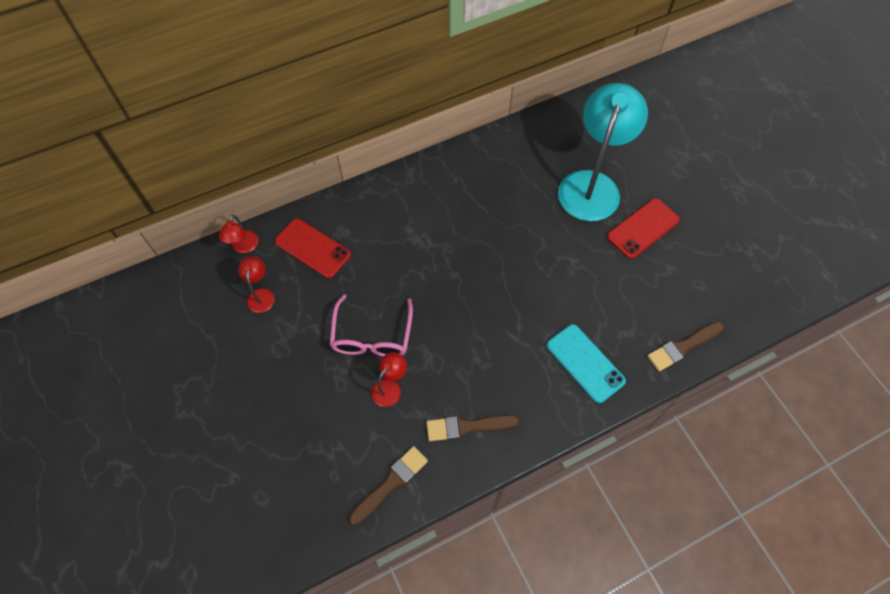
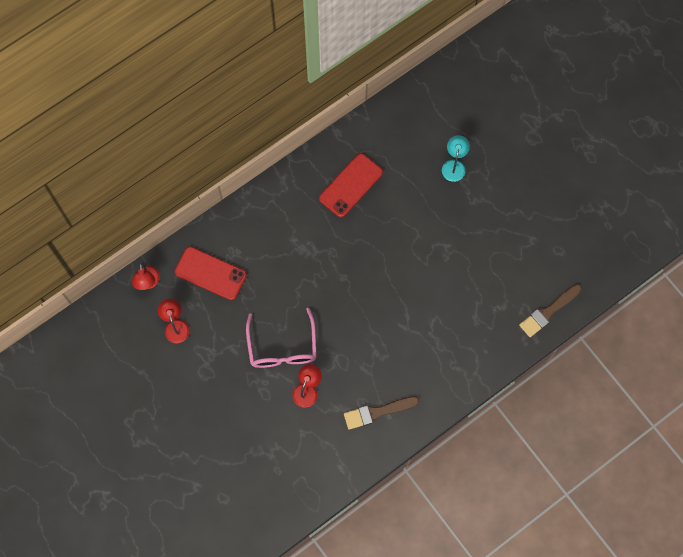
camera: 10 degrees left, 10 degrees up
brown brush [349,446,428,525] -> none
turquoise phone [547,324,626,403] -> none
turquoise lamp [558,83,648,221] -> turquoise lamp [442,135,470,182], size x0.41
red phone [607,198,680,259] -> red phone moved to [319,153,383,218]

